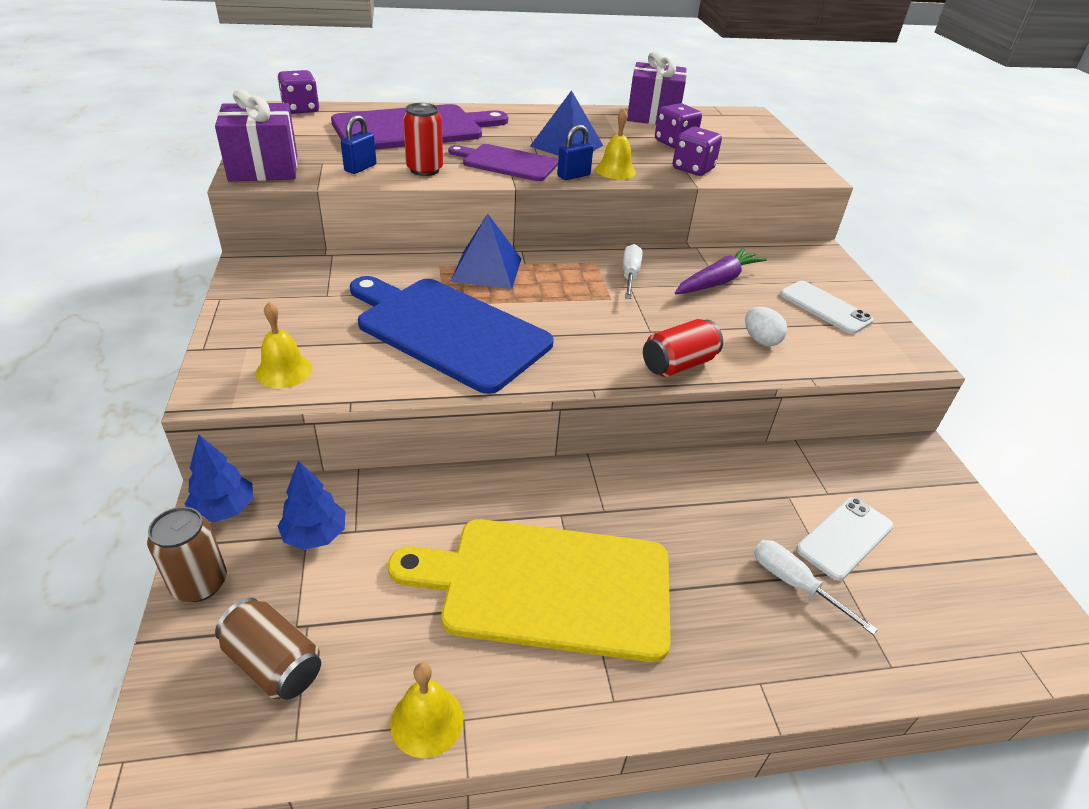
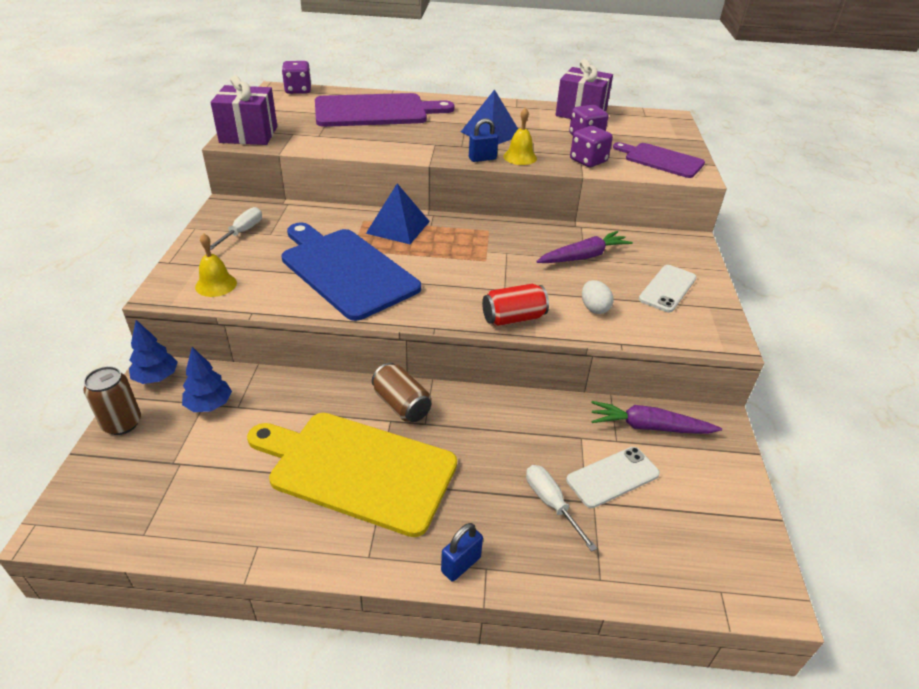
camera: 15 degrees right, 0 degrees up
brown can [215,598,321,700] -> brown can moved to [372,363,431,422]
blue padlock [341,115,376,174] -> blue padlock moved to [441,523,483,581]
yellow bell [390,662,463,758] -> none
red can [403,103,443,176] -> none
purple cutting board [448,144,558,181] -> purple cutting board moved to [613,142,705,178]
white screwdriver [623,244,642,299] -> white screwdriver moved to [210,207,262,250]
white phone [780,281,874,334] -> white phone turned 60 degrees clockwise [639,265,696,312]
none -> purple carrot [591,401,722,434]

